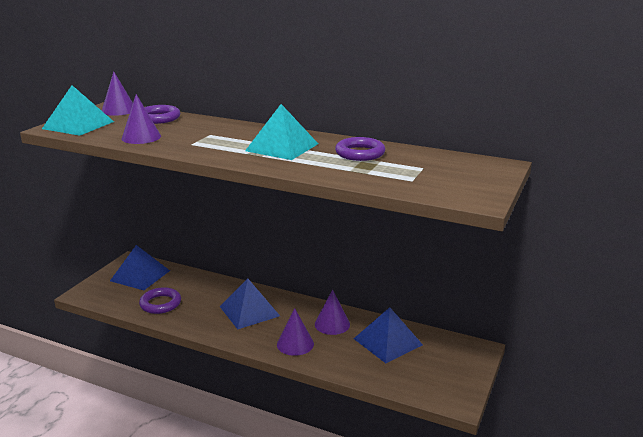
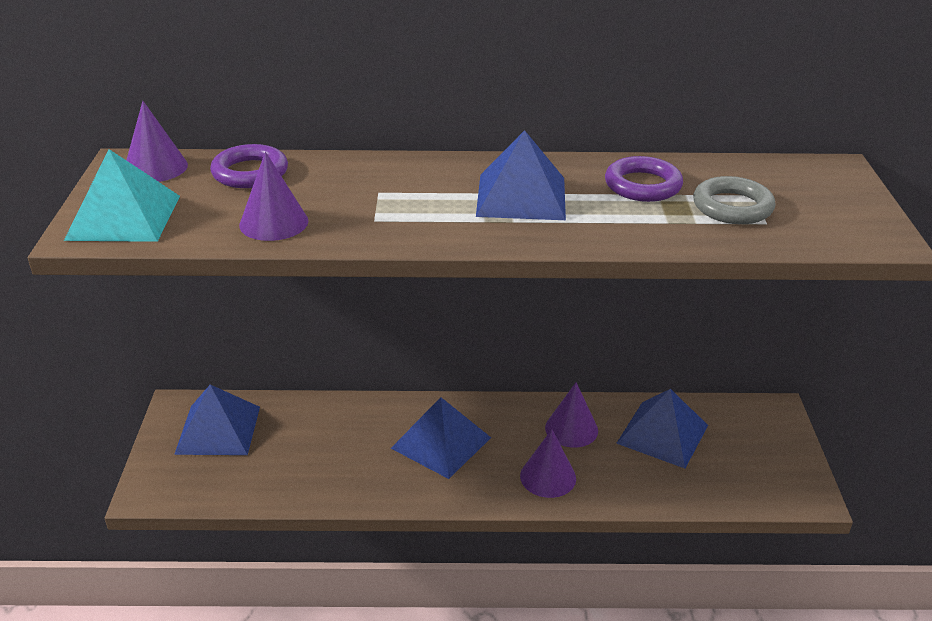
camera: 25 degrees left, 10 degrees up
purple ring [139,287,181,314] -> none
turquoise pyramid [245,104,318,160] -> blue pyramid [476,130,566,220]
none -> grey ring [693,176,776,224]

